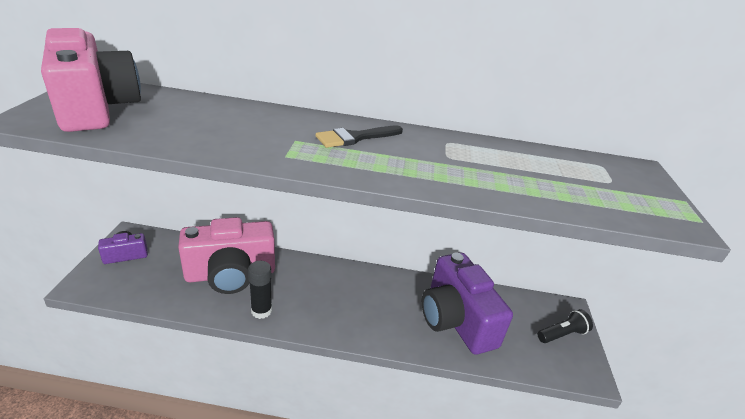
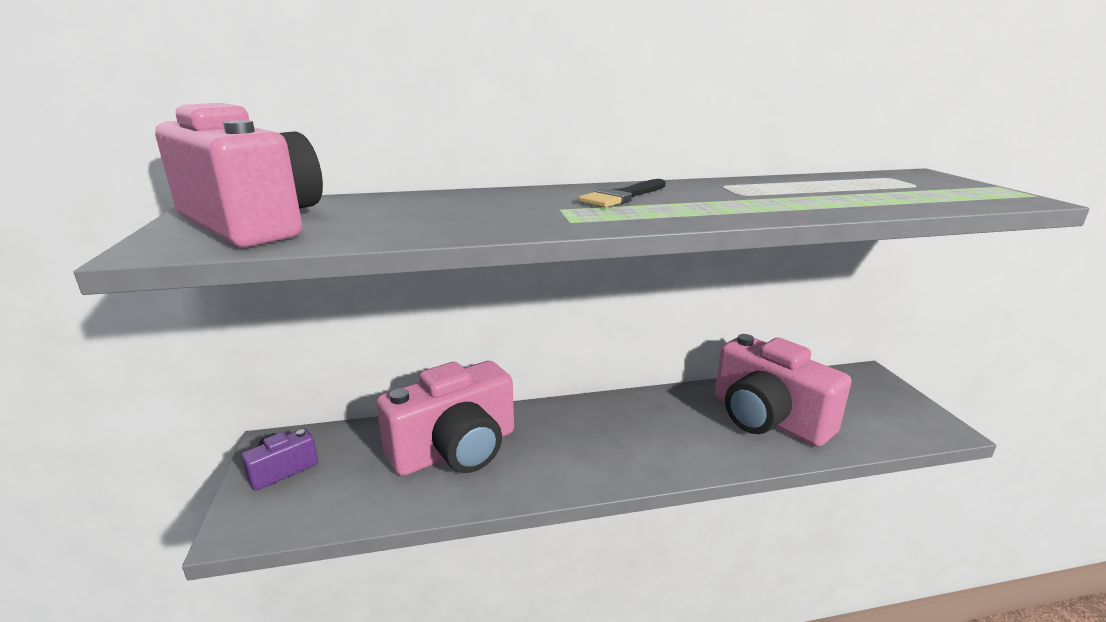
camera: 15 degrees left, 10 degrees down
black glue stick [248,261,272,319] -> none
purple camera [422,253,513,355] -> pink camera [715,334,851,447]
black flashlight [537,309,593,343] -> none

